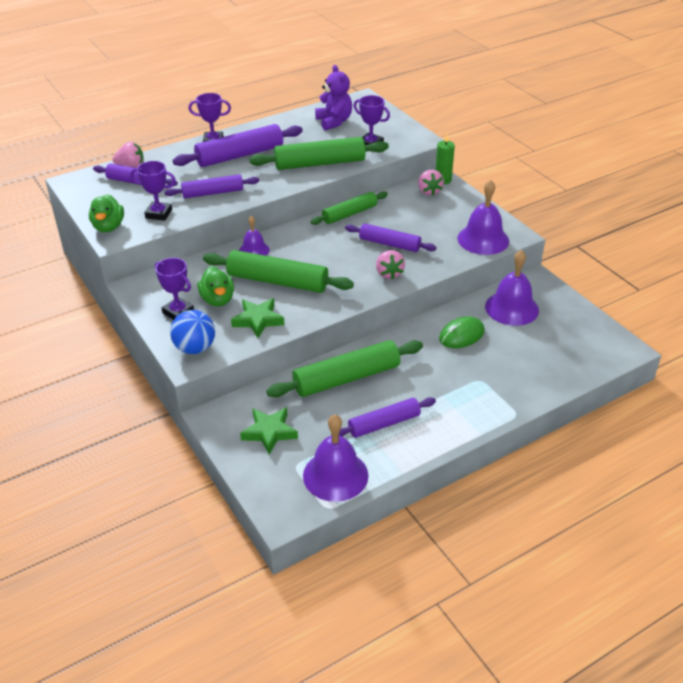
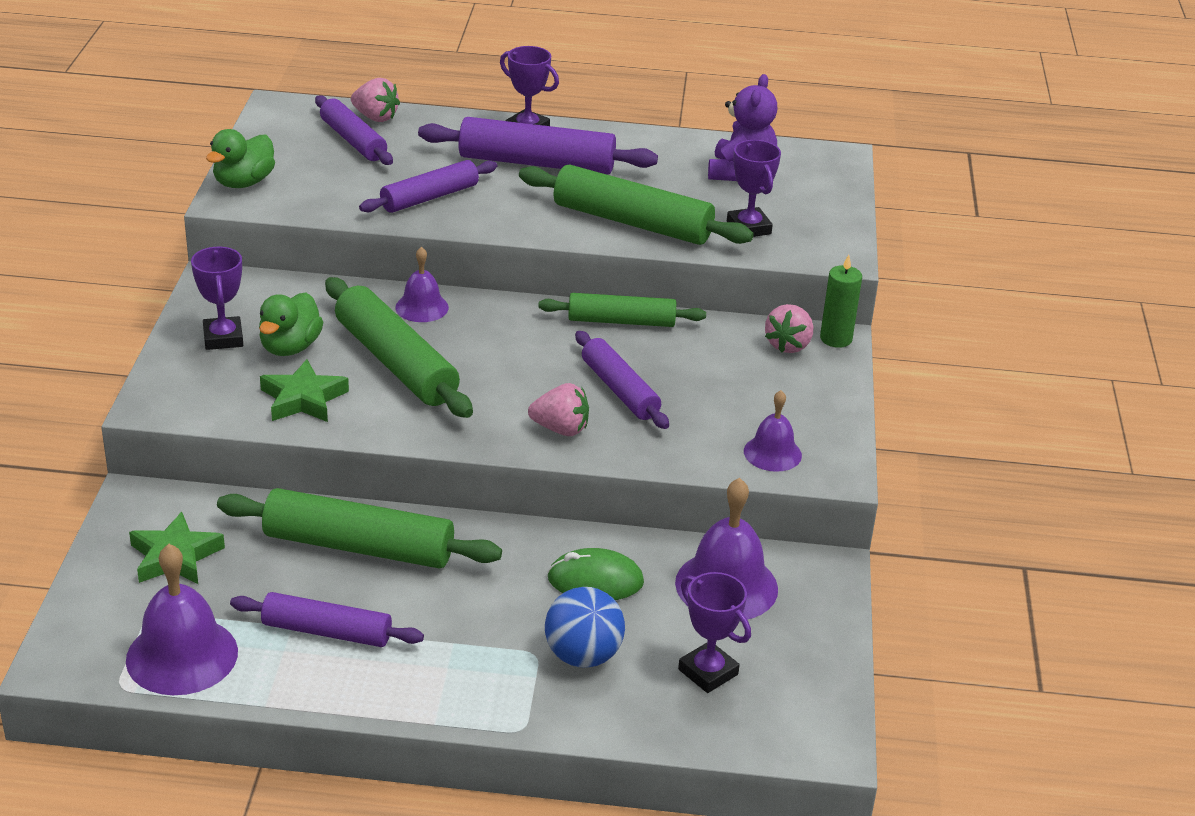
camera: 35 degrees right, 5 degrees down
purple trophy [130,161,176,221] -> purple trophy moved to [678,572,751,693]
purple rolling pin [164,174,259,198] -> purple rolling pin turned 60 degrees counterclockwise [359,160,497,213]
blue ball [170,310,215,354] -> blue ball moved to [545,587,625,668]
pink strawberry [376,250,405,280] -> pink strawberry turned 105 degrees counterclockwise [528,383,589,436]
purple bell [458,180,509,255] -> purple bell [744,390,802,472], size x0.59

